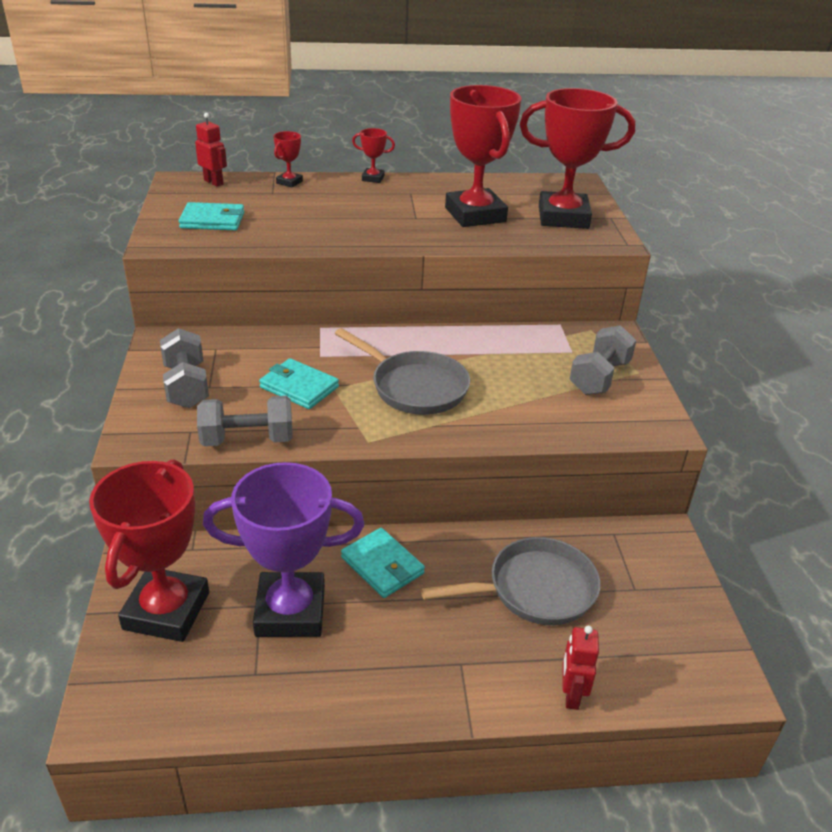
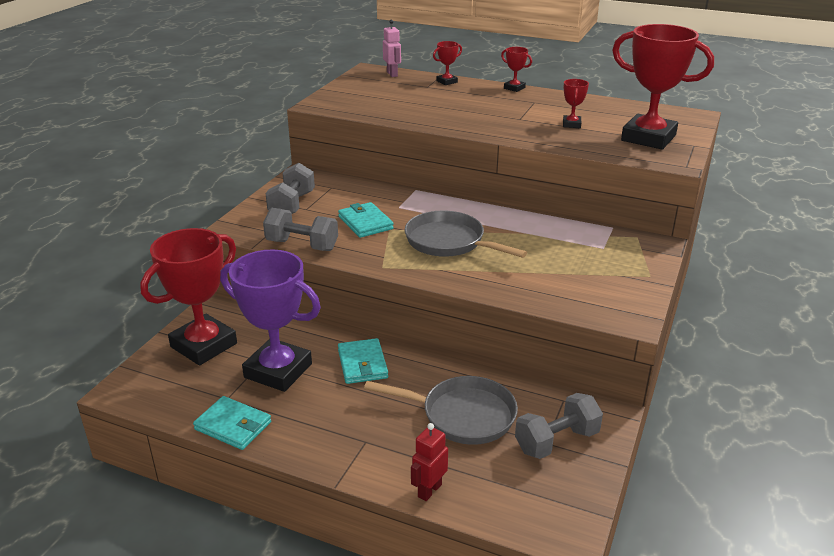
camera: 30 degrees right, 5 degrees down
turquoise wallet [179,202,244,230] -> turquoise wallet moved to [193,396,271,450]
red robot [195,113,227,187] -> pink robot [383,20,401,77]
grey pan [335,328,470,415] -> grey pan turned 150 degrees clockwise [405,211,527,258]
red trophy [445,85,522,227] -> red trophy [563,79,589,128], size x0.42
grey dumbbell [569,325,636,395] -> grey dumbbell moved to [515,393,603,459]

